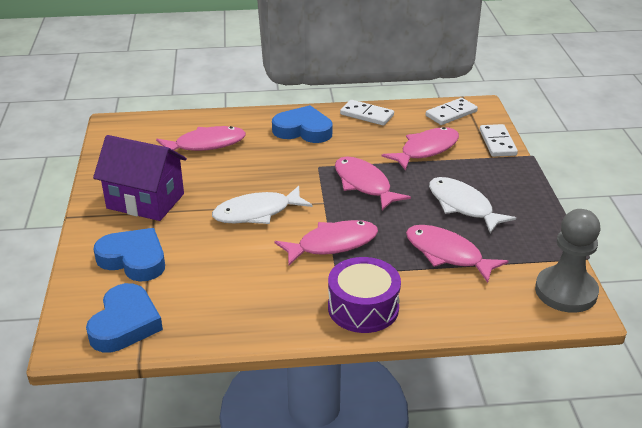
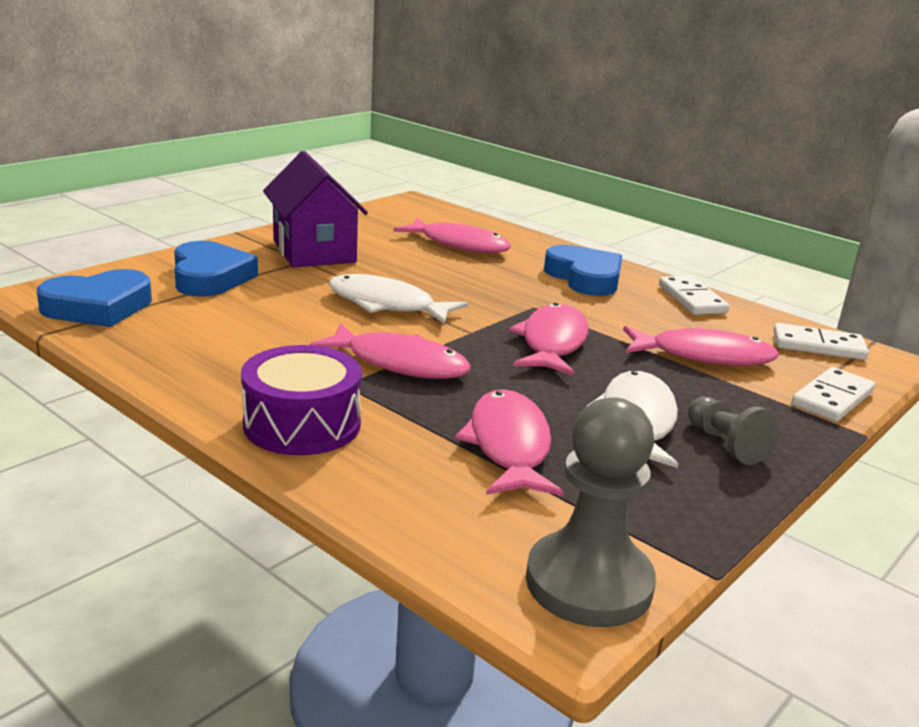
camera: 45 degrees right, 10 degrees down
none -> grey pawn [688,397,779,465]

